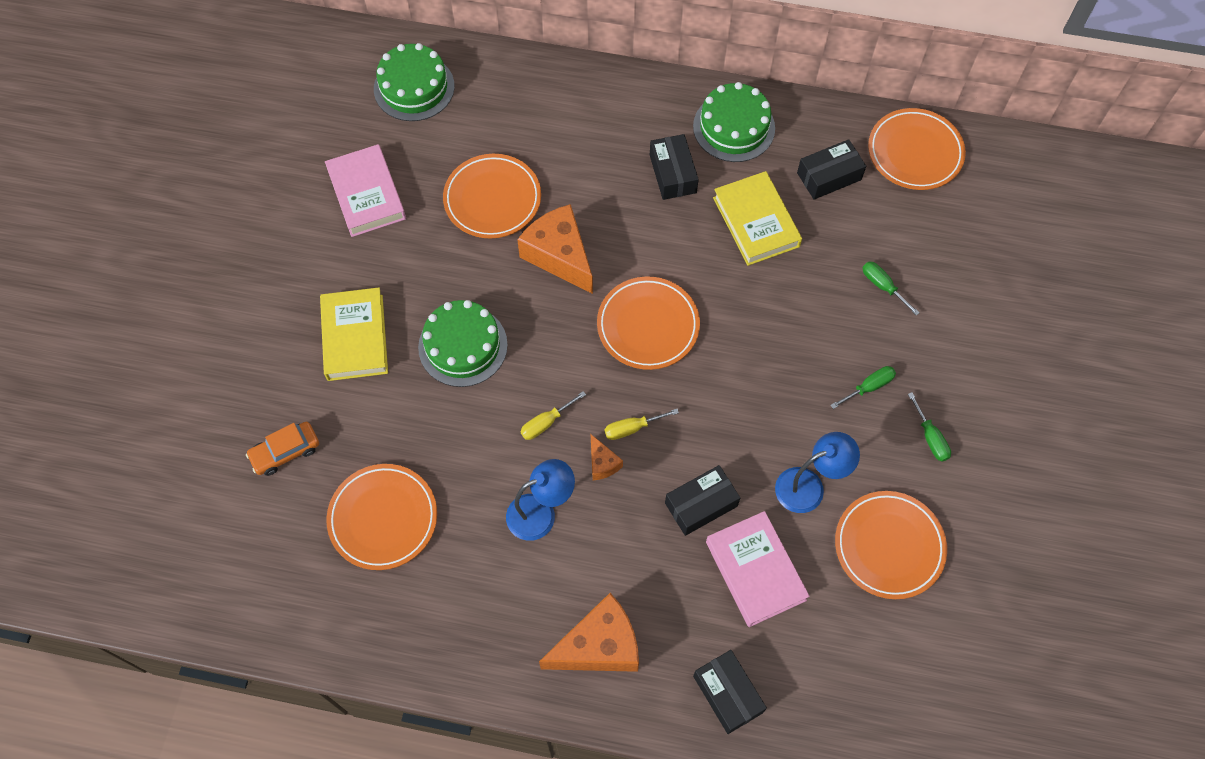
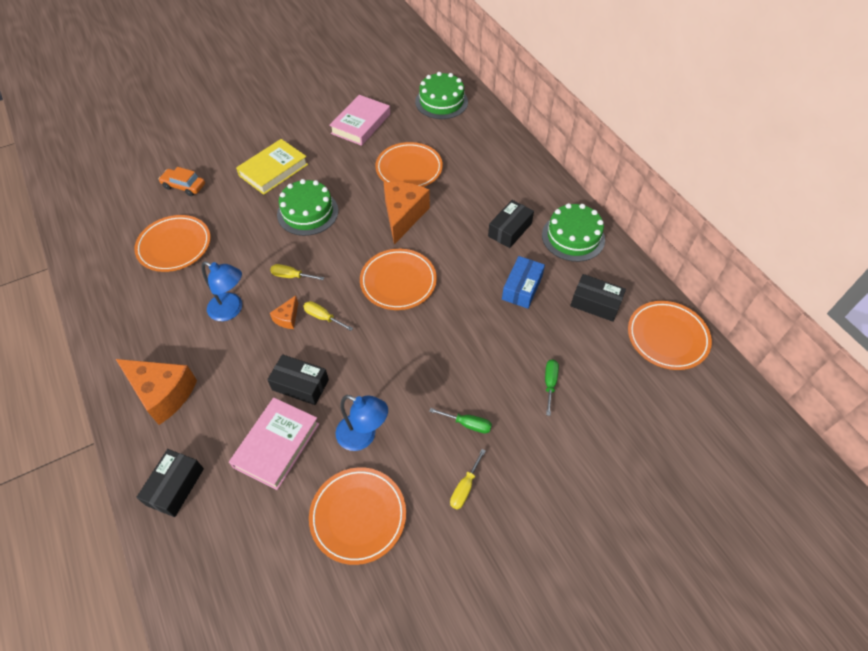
camera: 50 degrees right, 10 degrees down
yellow book [713,171,802,266] -> blue box [502,256,545,309]
green screwdriver [908,392,951,462] -> yellow screwdriver [450,449,486,510]

